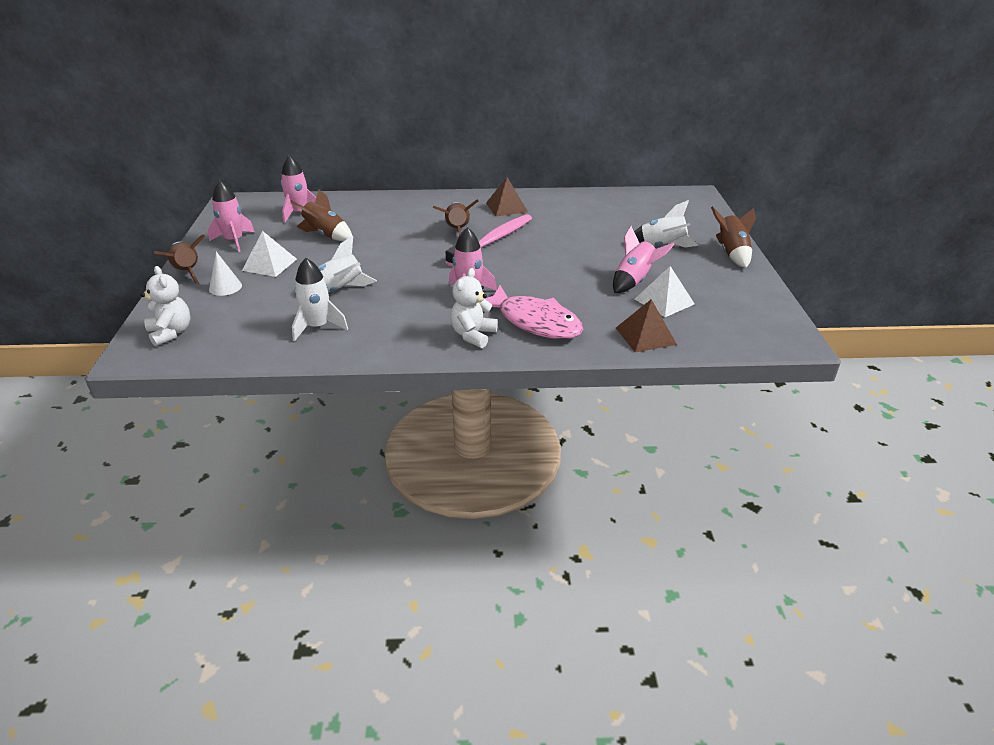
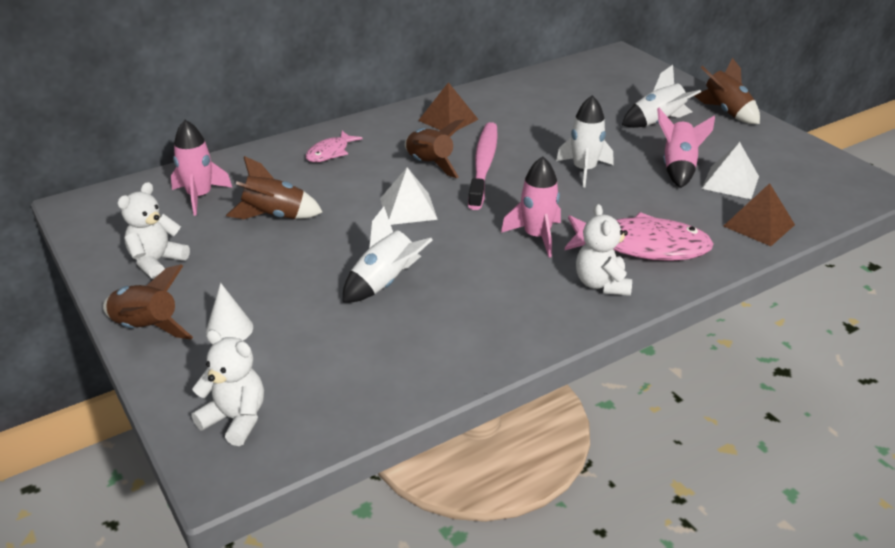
camera: 30 degrees left, 0 degrees up
pink rocket [208,180,255,252] -> white teddy bear [118,182,190,279]
white pyramid [242,231,297,277] -> white pyramid moved to [380,167,438,225]
white rocket [292,258,348,341] -> white rocket moved to [556,95,613,187]
none -> pink fish [306,131,362,162]

